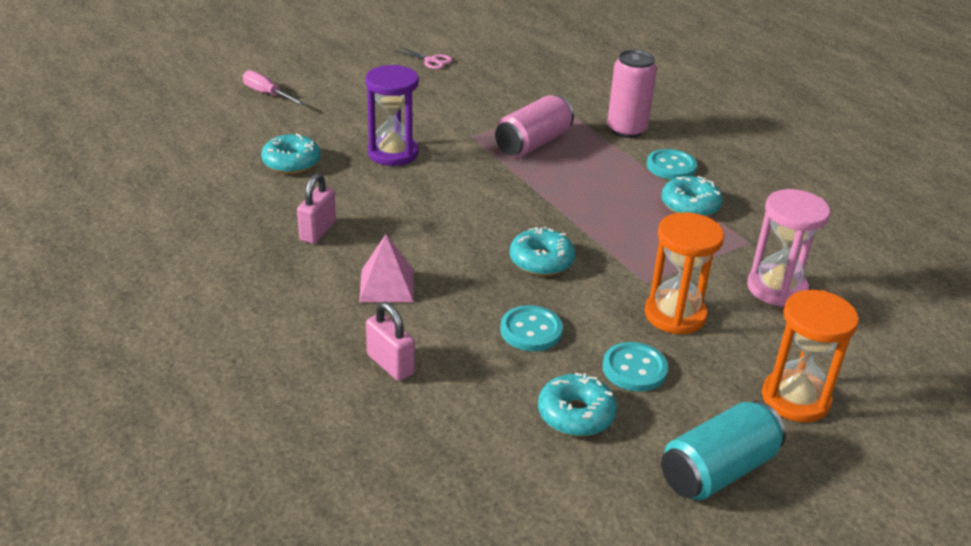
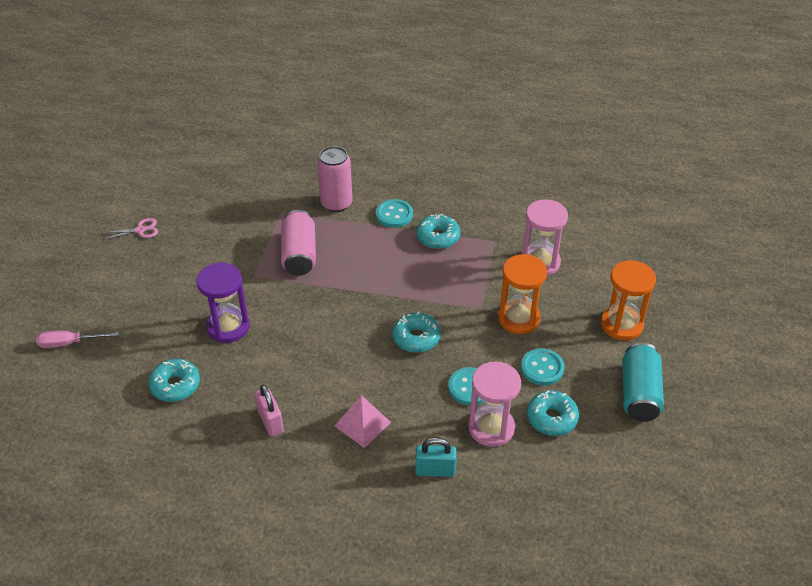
camera: 45 degrees left, 10 degrees up
pink padlock [366,302,415,381] -> turquoise padlock [415,437,457,477]
none -> pink hourglass [468,362,521,447]

